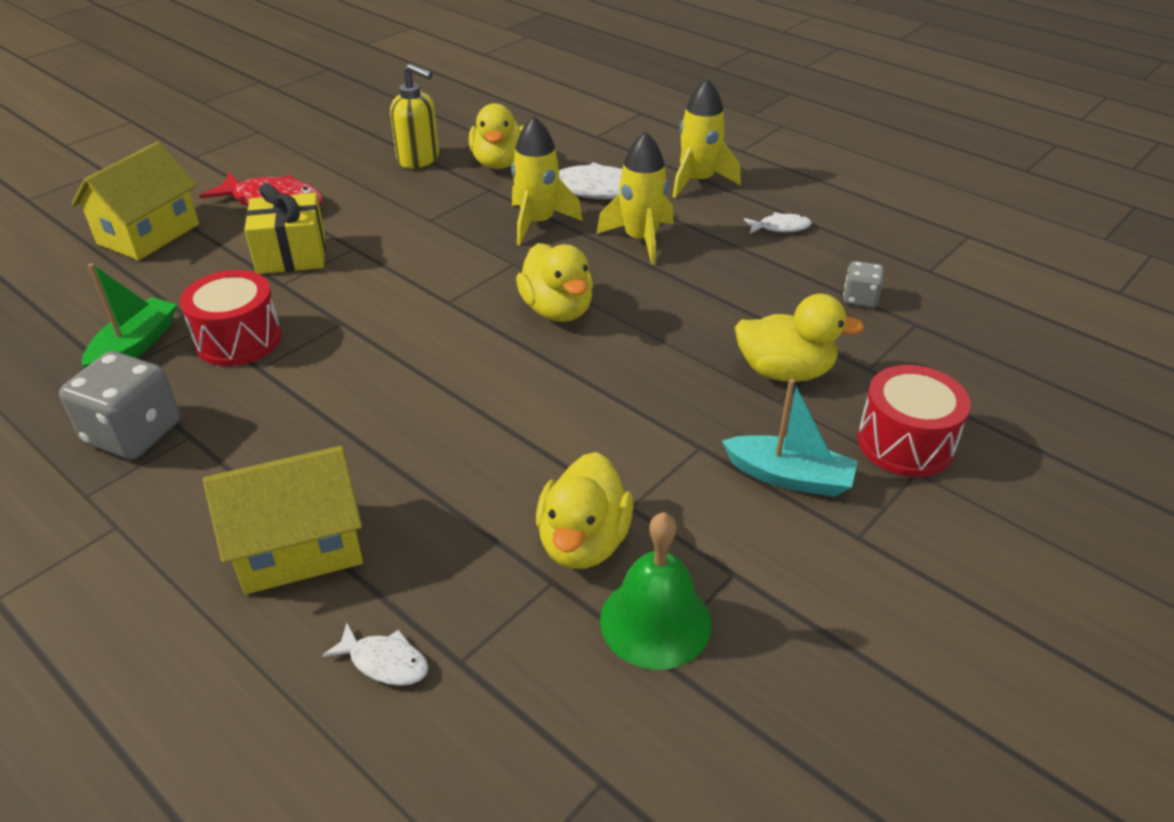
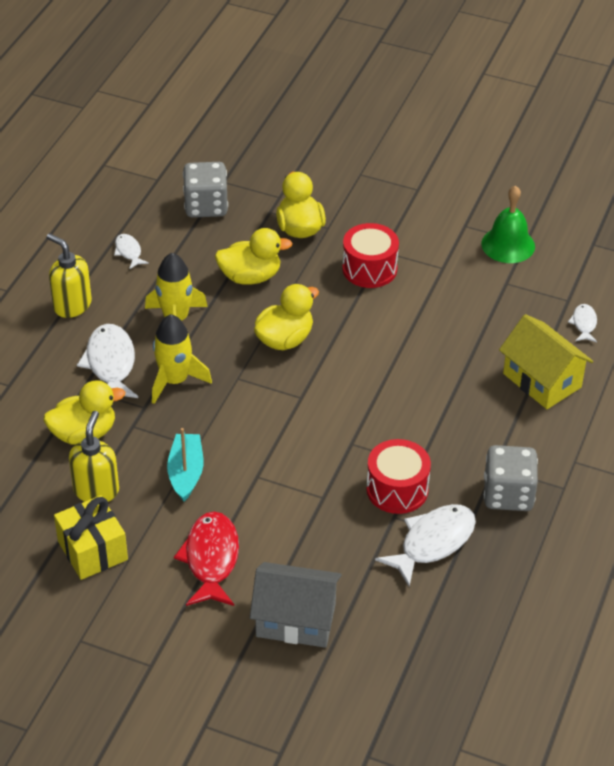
camera: 110 degrees left, 5 degrees up
yellow house [72,141,199,260] -> grey house [250,562,342,648]
green boat [82,263,177,368] -> white fish [375,504,476,586]
yellow gift [244,183,326,274] -> yellow gift moved to [54,495,128,580]
yellow duck [536,452,633,569] -> yellow duck moved to [215,228,293,285]
yellow rocket [673,78,741,198] -> yellow soap dispenser [46,233,92,318]
turquoise boat [722,379,858,497] -> turquoise boat moved to [167,428,203,502]
grey dice [843,261,884,308] -> grey dice [183,162,228,218], size x1.85
red drum [857,365,971,477] -> red drum moved to [342,223,399,288]

